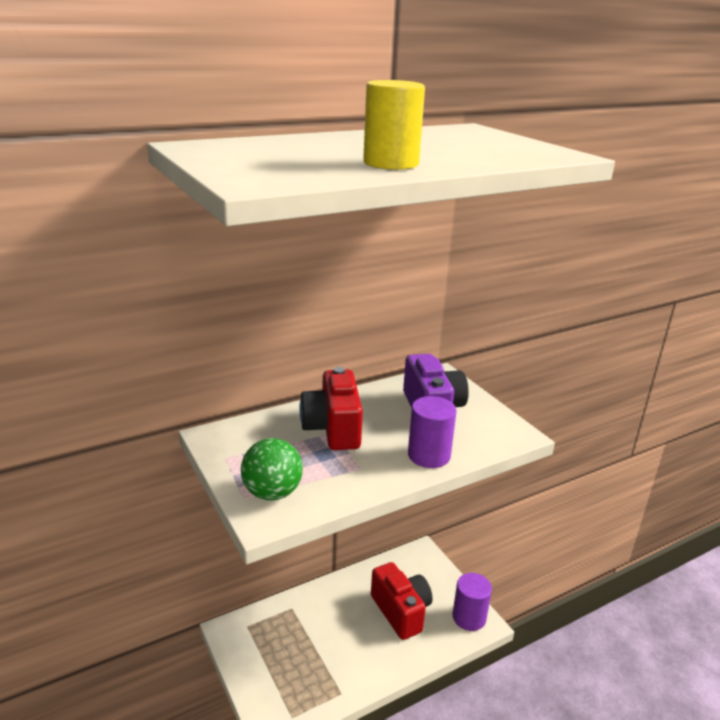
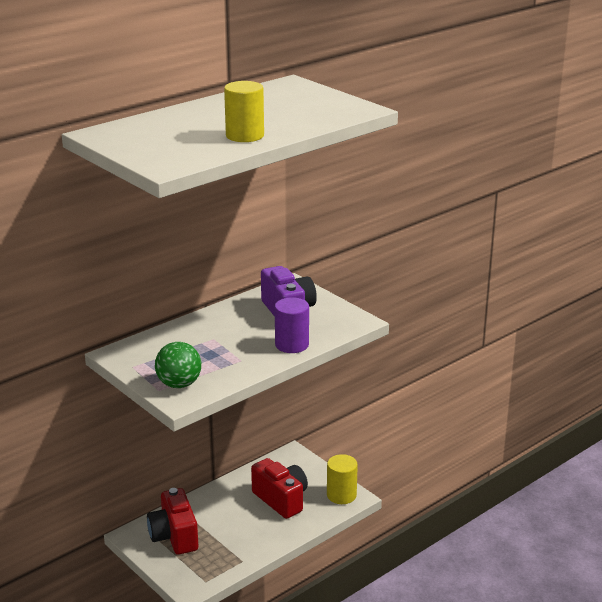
camera: 10 degrees left, 0 degrees up
red camera [300,367,363,450] -> red camera moved to [147,488,198,555]
purple cylinder [453,573,492,631] -> yellow cylinder [327,454,358,504]

